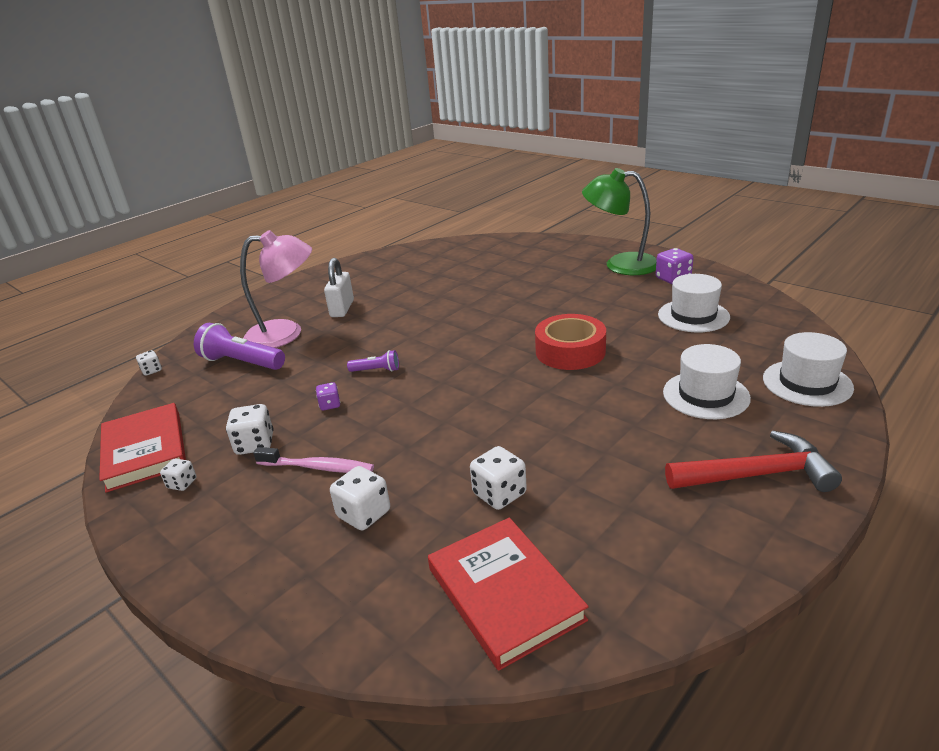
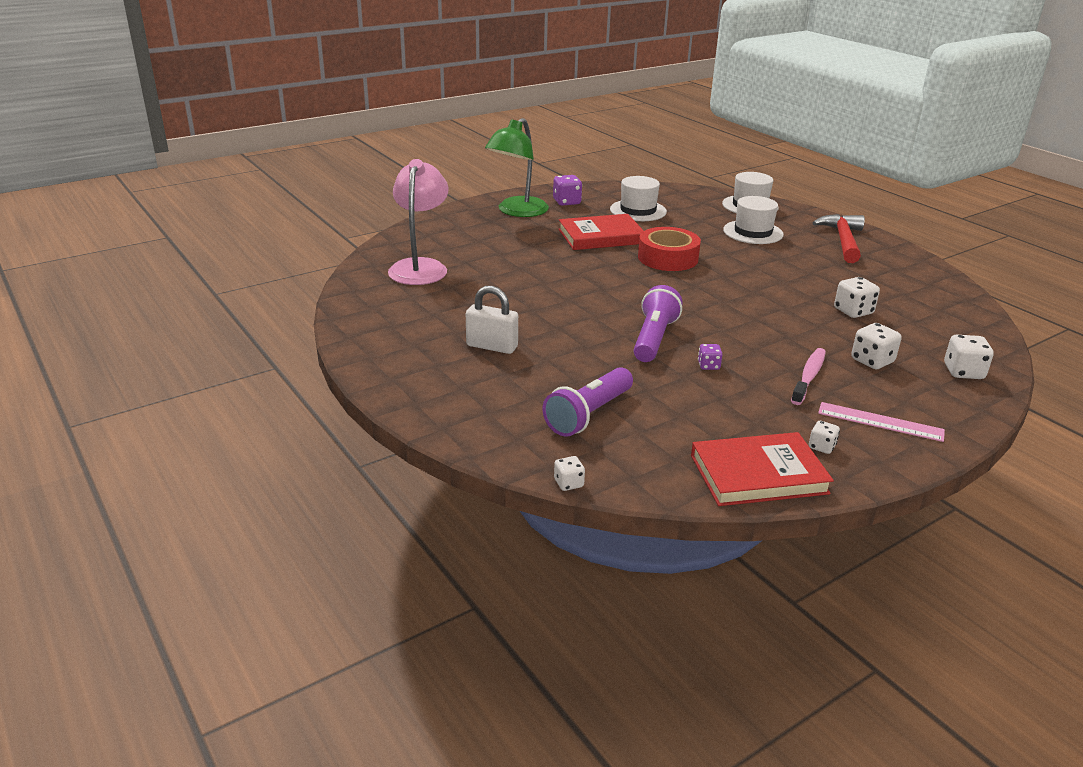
camera: 80 degrees left, 0 degrees up
white dice [226,404,274,455] -> white dice moved to [944,335,994,379]
pink lamp [240,230,312,348] -> pink lamp moved to [388,159,448,285]
purple flashlight [347,350,399,372] -> purple flashlight [634,285,682,362], size x1.91
red book [428,517,589,671] -> red book moved to [558,214,644,250]
none -> pink ruler [818,402,945,442]

